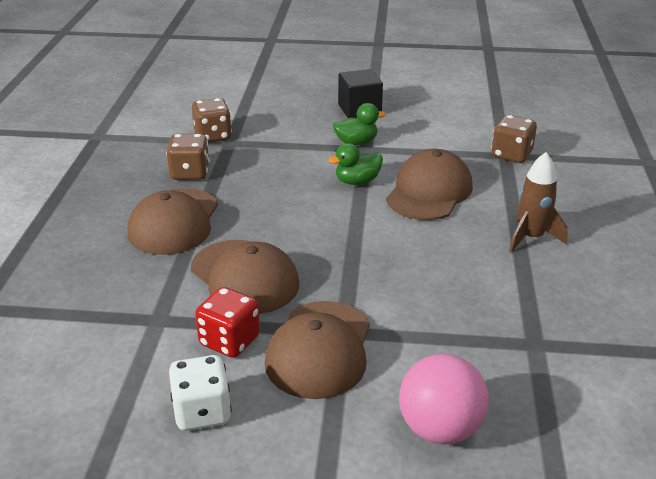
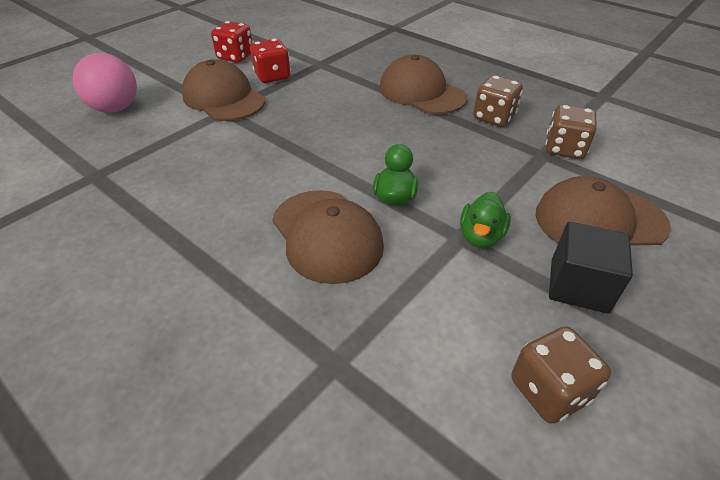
camera: 125 degrees right, 10 degrees up
white dice [169,355,232,431] -> red dice [211,21,252,63]
brown cap [191,240,299,314] -> brown cap moved to [535,176,671,246]
brown dice [491,115,537,163] -> brown dice moved to [512,326,611,424]
brown rocket [509,152,568,253] -> none

